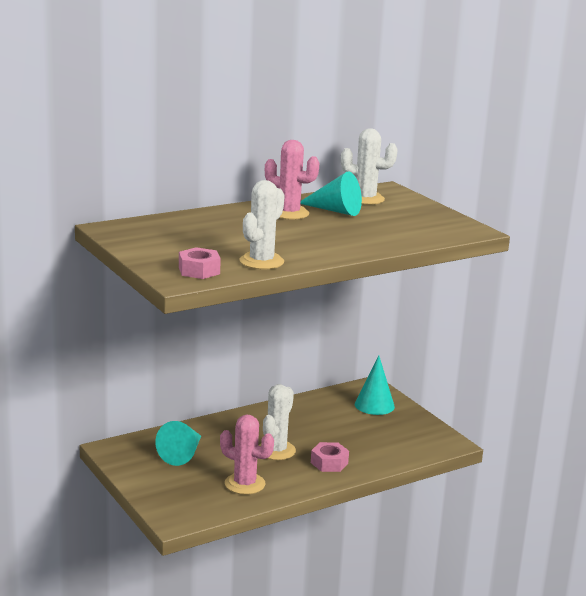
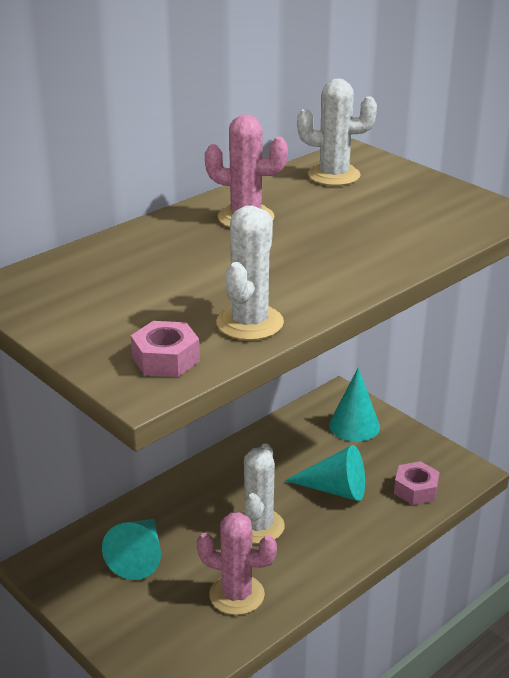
camera: 10 degrees left, 10 degrees up
turquoise cone [301,172,362,216] -> turquoise cone moved to [284,445,365,501]
pink nut [311,442,349,472] -> pink nut moved to [394,461,440,505]

